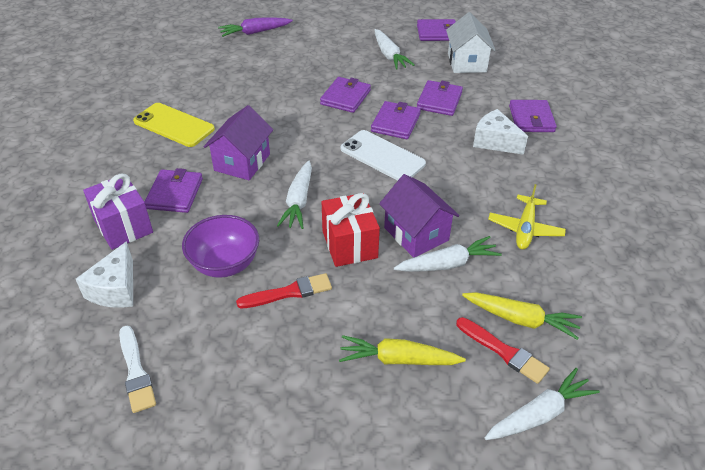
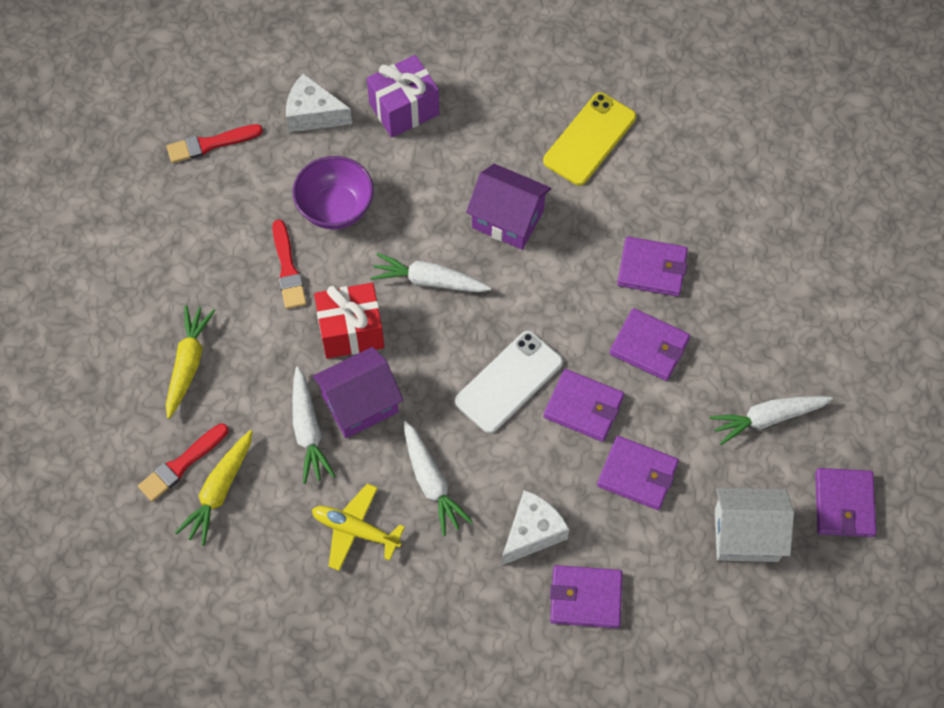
camera: 95 degrees right, 20 degrees up
white brush [119,326,156,413] -> red brush [166,124,263,163]
purple wallet [145,168,203,213] -> purple wallet moved to [617,236,688,297]
purple carrot [218,17,293,37] -> none
white carrot [484,368,600,440] -> white carrot moved to [404,421,473,536]

